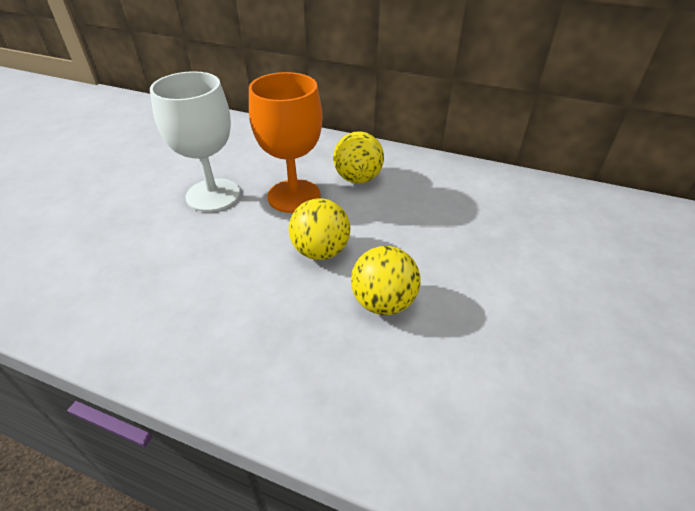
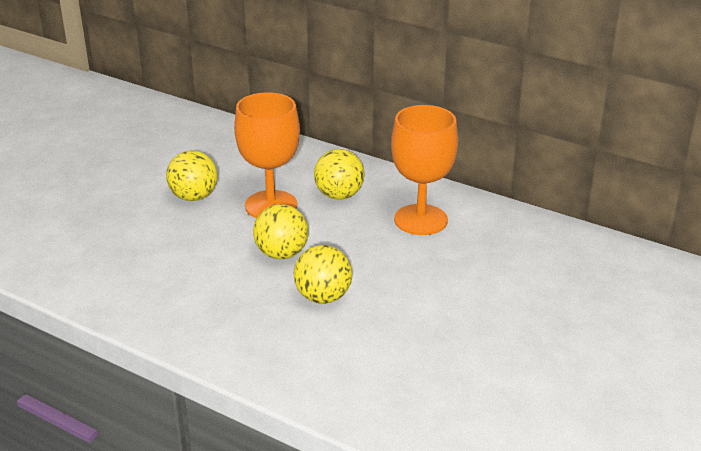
camera: 10 degrees right, 10 degrees down
white goblet [150,71,240,212] -> yellow ball [166,150,218,201]
none -> orange goblet [391,105,458,235]

